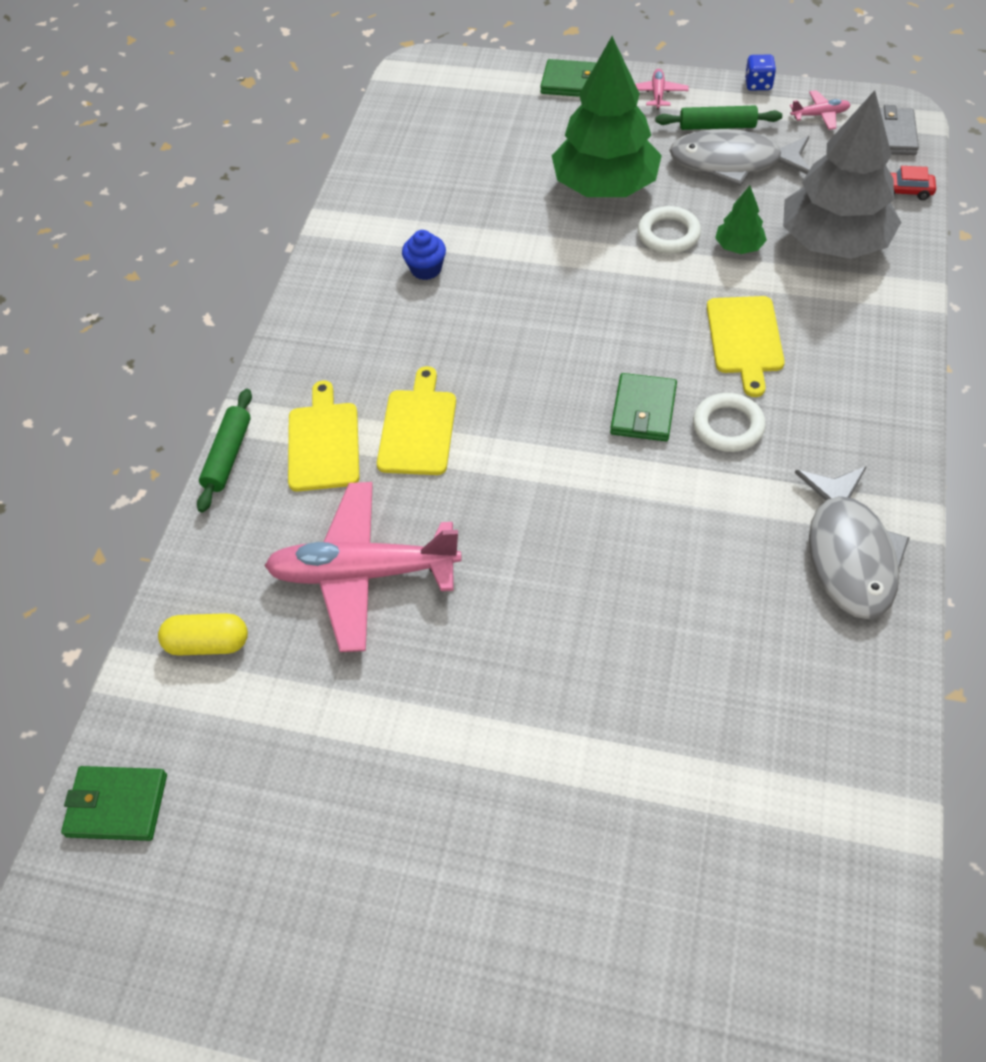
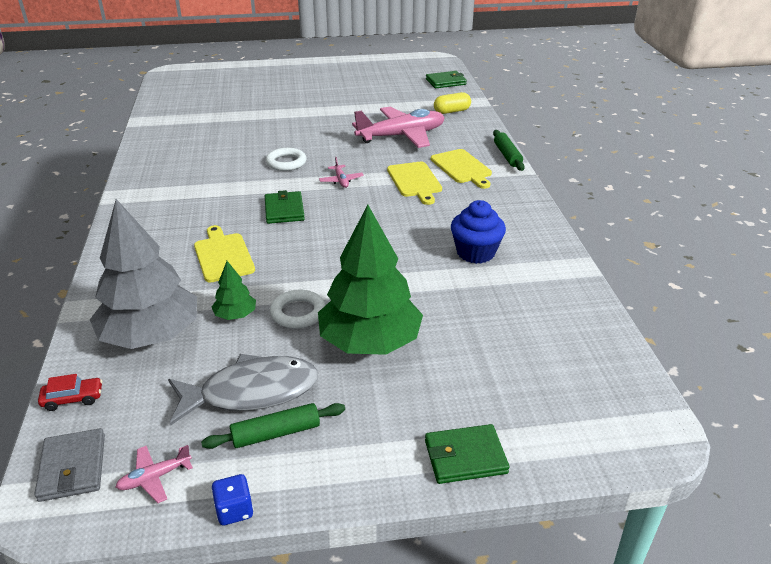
camera: 155 degrees right, 20 degrees down
blue cupcake [402,230,446,280] -> blue cupcake [451,200,506,264], size x1.58
pink plane [635,69,689,109] -> pink plane moved to [319,157,364,188]
white ring [693,393,766,452] -> white ring moved to [266,148,307,171]
grey fish [795,466,910,620] -> none

